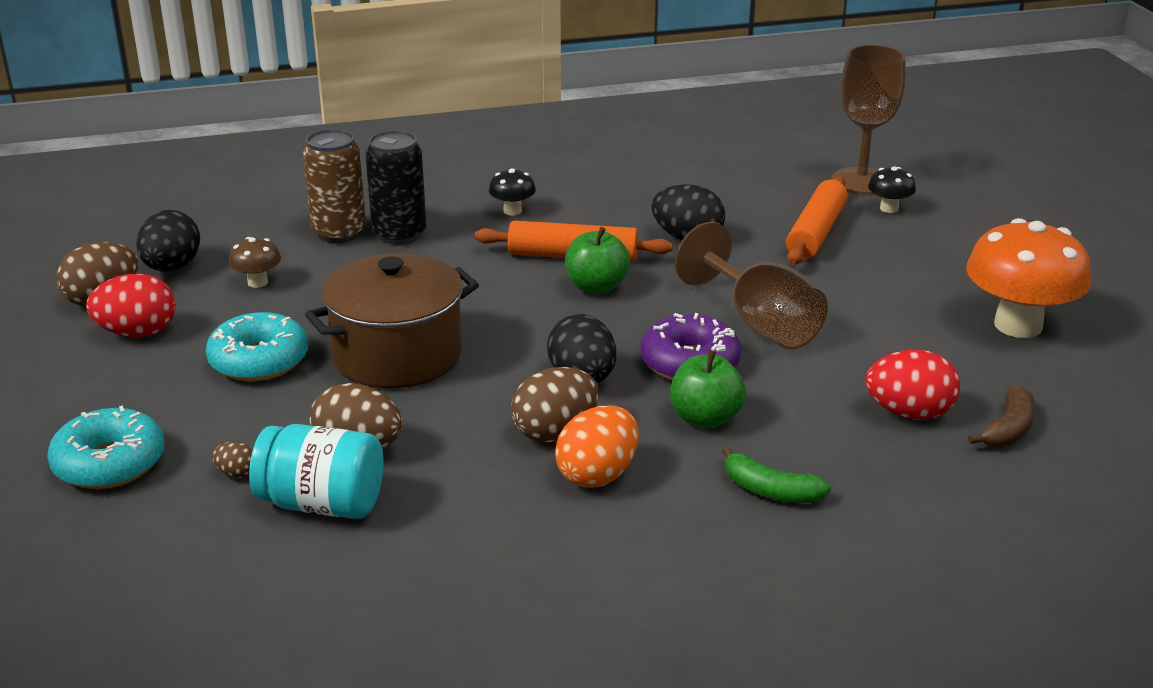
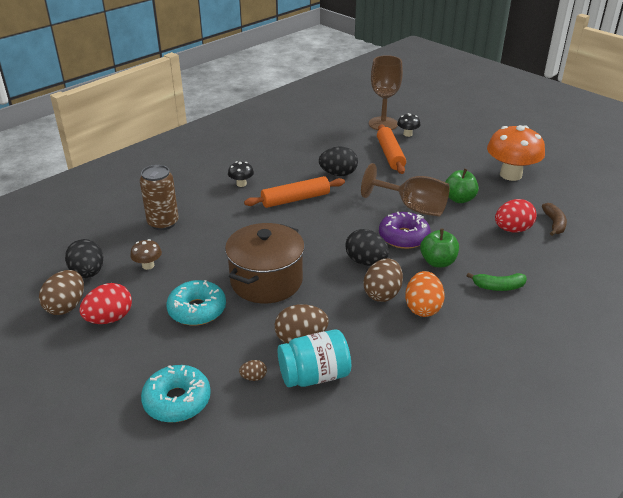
camera: 30 degrees left, 5 degrees up
black can [365,130,426,245] -> none
green apple [565,227,630,294] -> green apple moved to [445,168,479,203]

